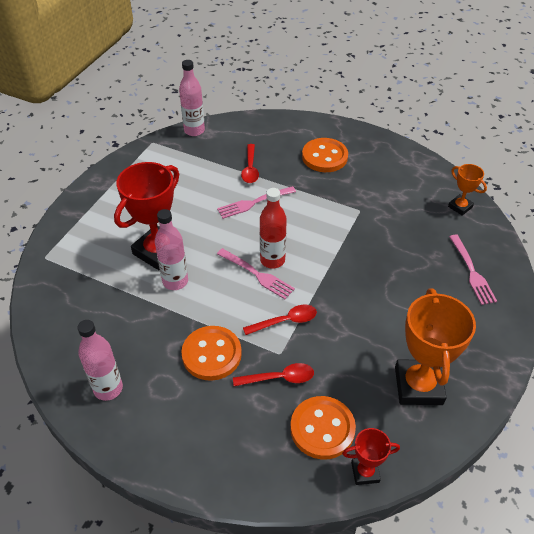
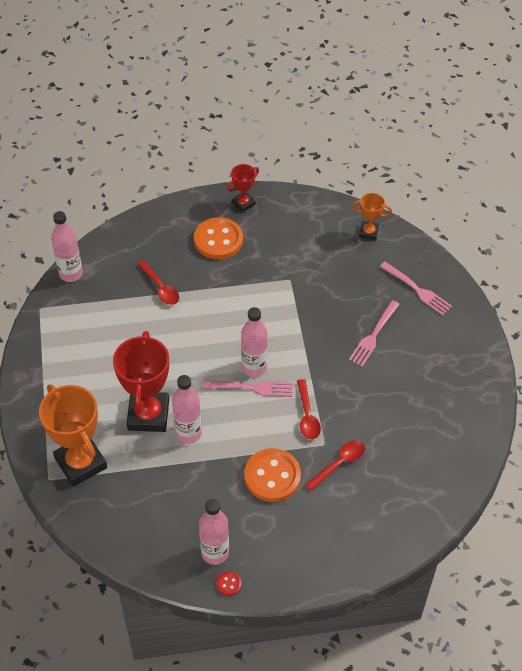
camera: 35 degrees left, 5 degrees up
pink fork [217,186,296,219] -> pink fork moved to [349,300,400,367]
red spoon [243,305,317,335] -> red spoon turned 135 degrees clockwise [297,379,321,440]
red bottle [260,188,287,269] -> pink bottle [241,307,267,377]
orange button [290,396,356,460] -> none
red trophy [342,428,400,485] -> red trophy moved to [228,164,259,213]
orange trophy [395,288,476,405] -> orange trophy moved to [39,384,107,487]
none -> red button [216,571,242,596]

